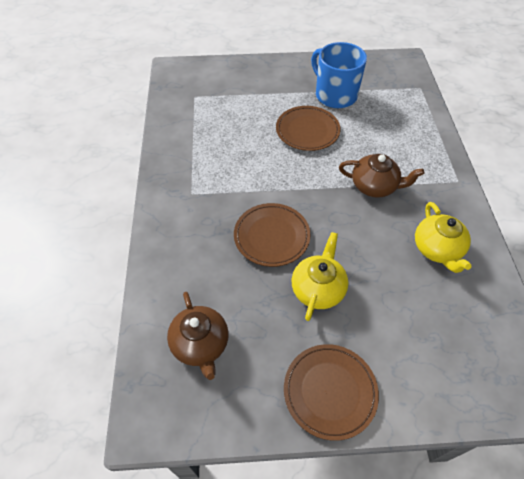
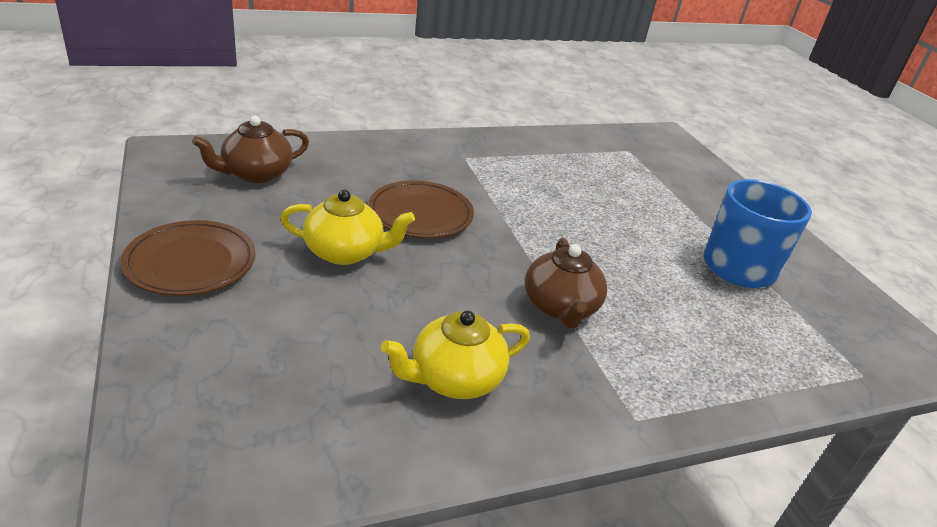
camera: 70 degrees right, 20 degrees down
brown plate [276,106,340,151] -> none

